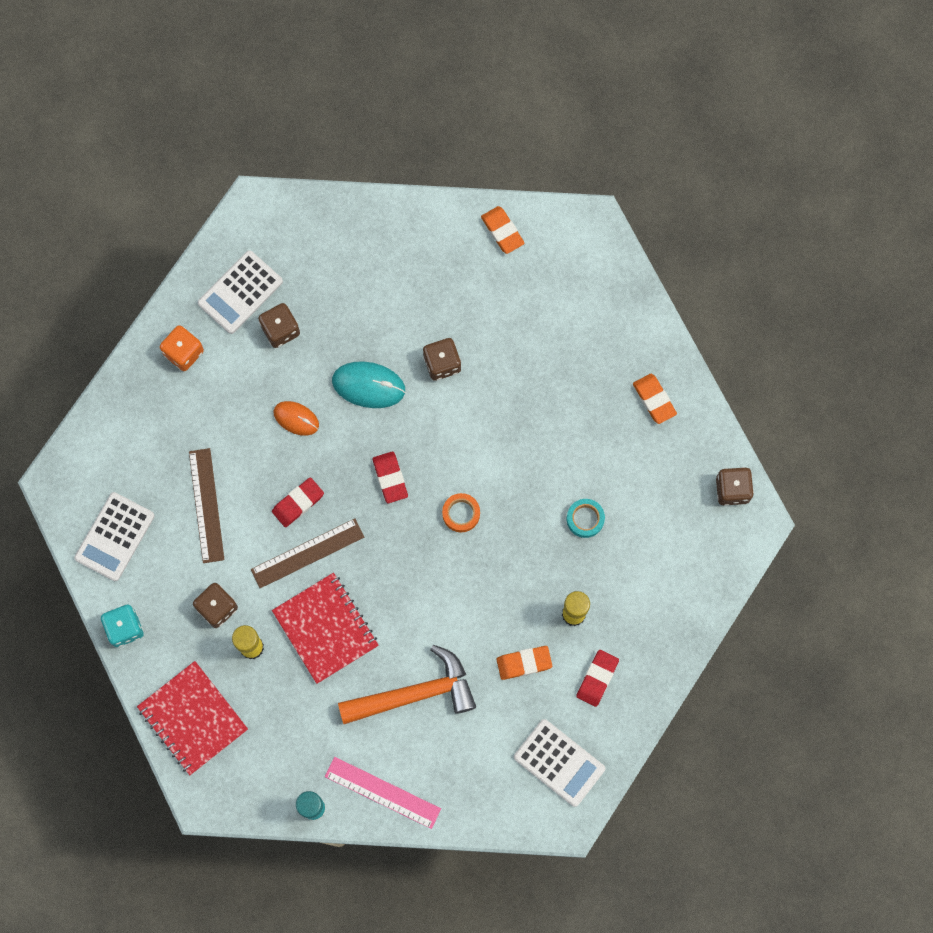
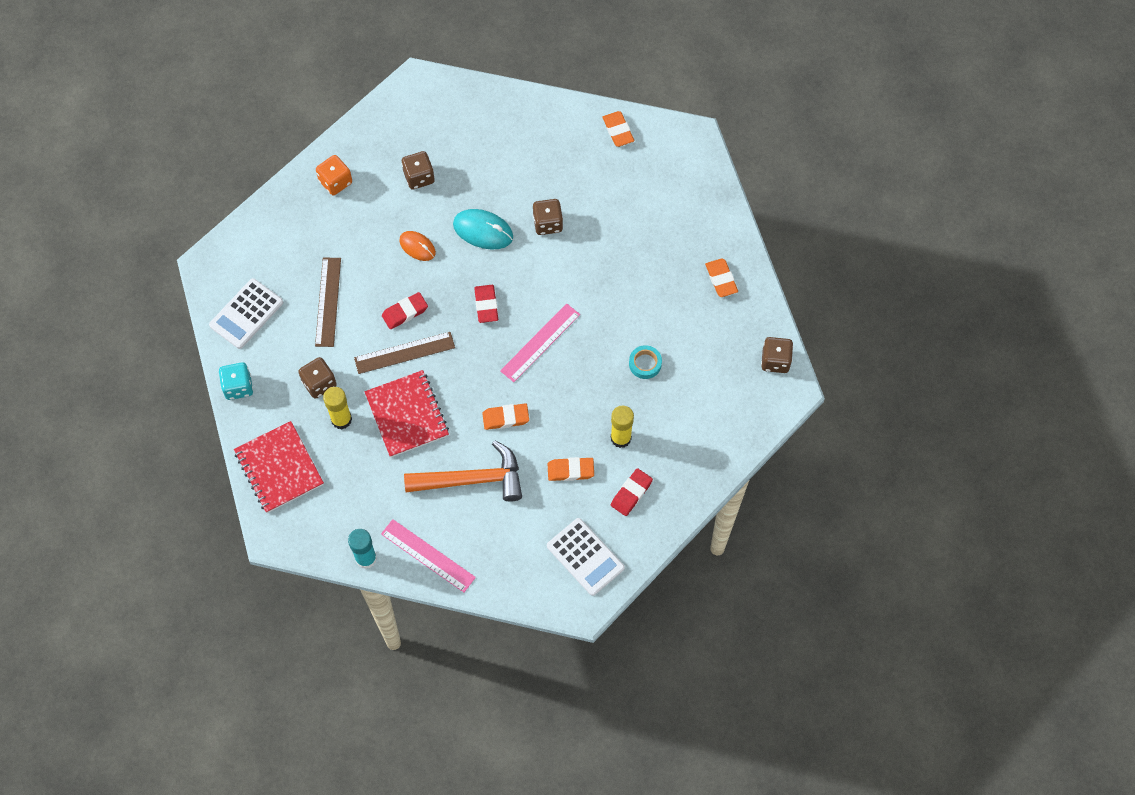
camera: 10 degrees right, 10 degrees down
white calculator [198,250,283,334] -> none
orange tape [442,493,480,532] -> pink ruler [500,303,580,382]
none -> orange eraser [482,403,529,430]

